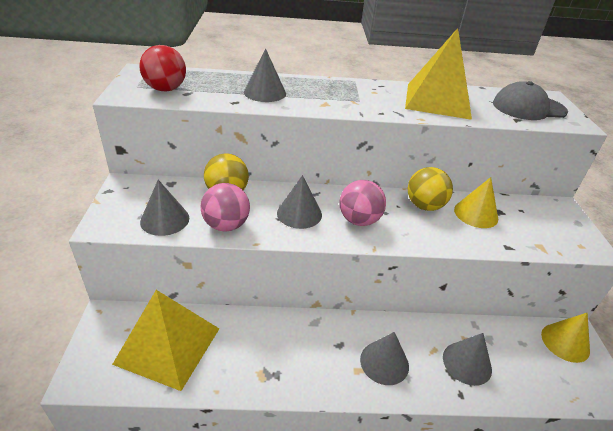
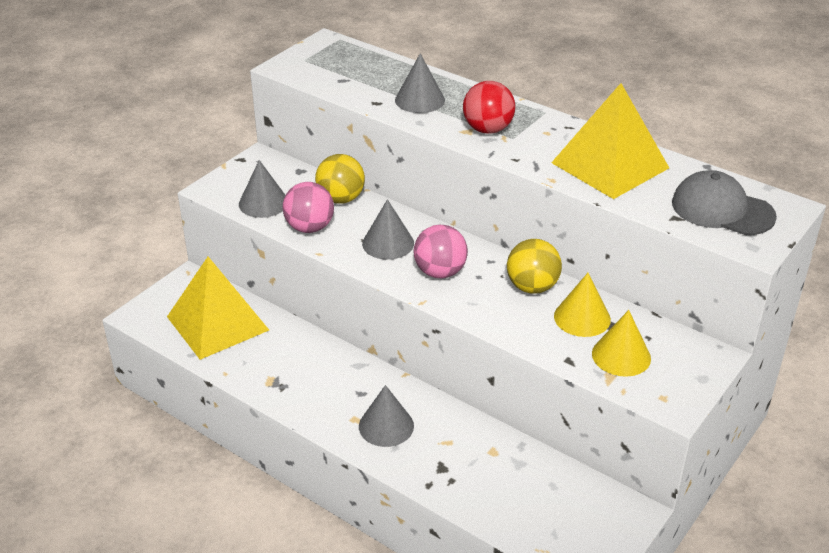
camera: 40 degrees right, 0 degrees up
red ball [139,45,186,91] -> red ball moved to [463,81,515,134]
grey cone [443,333,492,386] -> none
yellow cone [541,313,590,363] -> yellow cone moved to [592,310,651,377]

